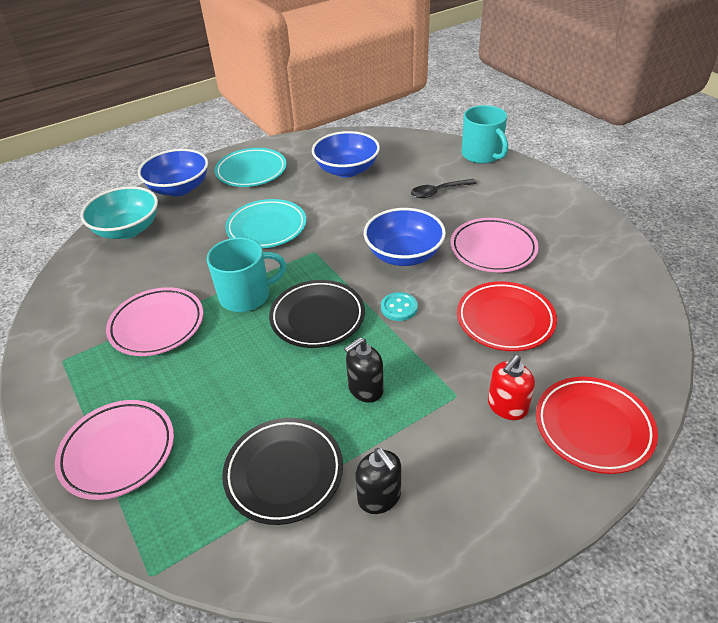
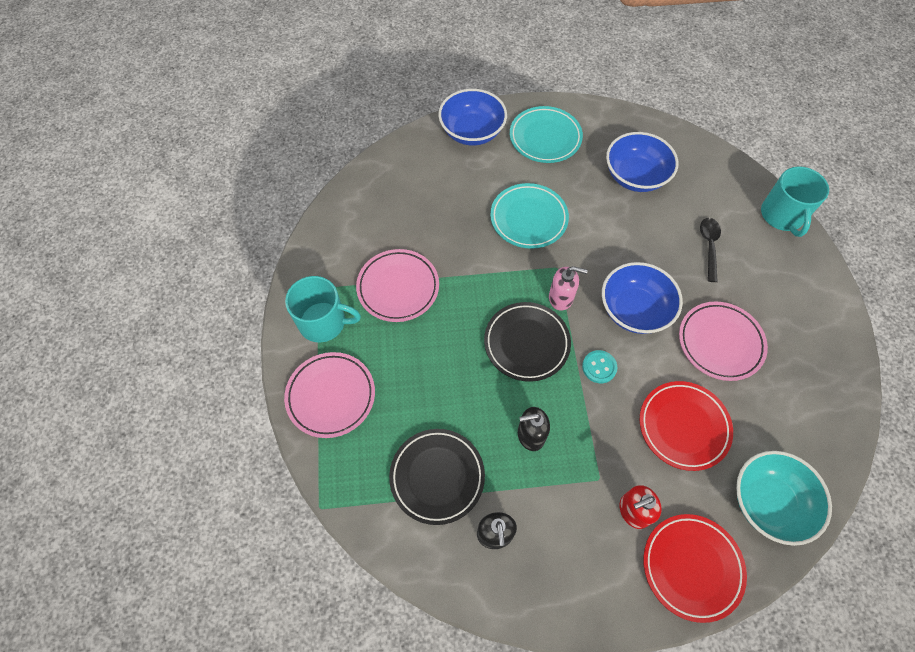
camera: 25 degrees right, 20 degrees up
turquoise bowl [80,186,158,239] -> turquoise bowl moved to [736,451,832,546]
turquoise mug [207,237,286,312] -> turquoise mug moved to [285,276,361,343]
black spoon [411,179,477,198] -> black spoon turned 90 degrees clockwise [700,218,721,282]
none -> pink soap dispenser [549,266,588,311]

